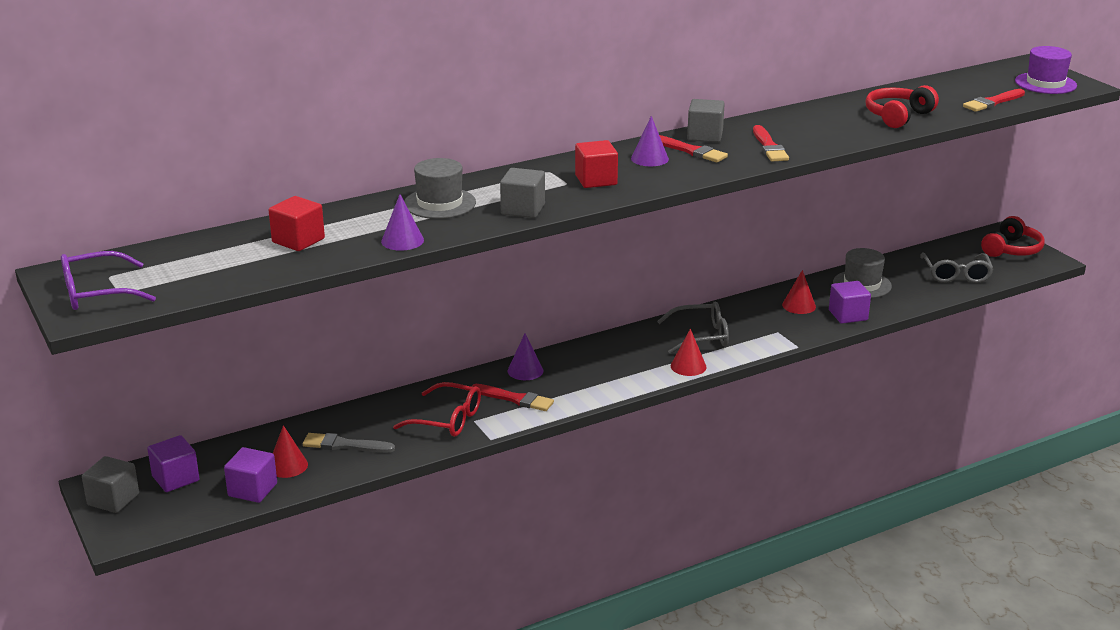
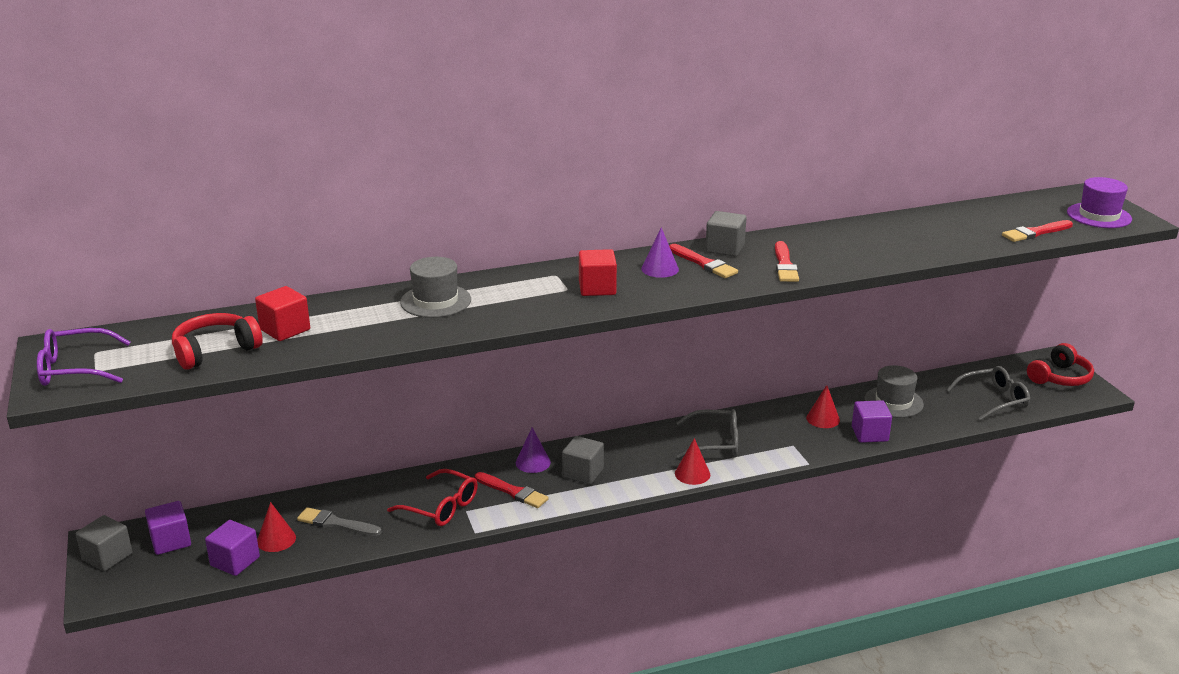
camera: 10 degrees right, 0 degrees up
purple cone [381,194,424,251] -> none
grey cube [500,168,545,218] -> grey cube moved to [562,436,604,485]
red headphones [865,85,939,128] -> red headphones moved to [172,313,263,370]
grey glasses [920,252,993,283] -> grey glasses turned 120 degrees counterclockwise [946,366,1030,421]

